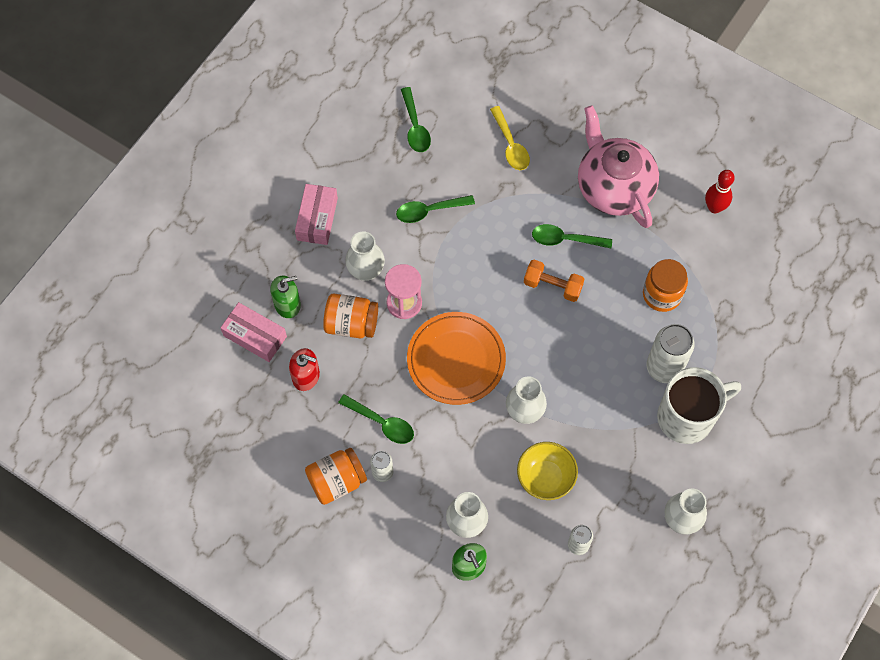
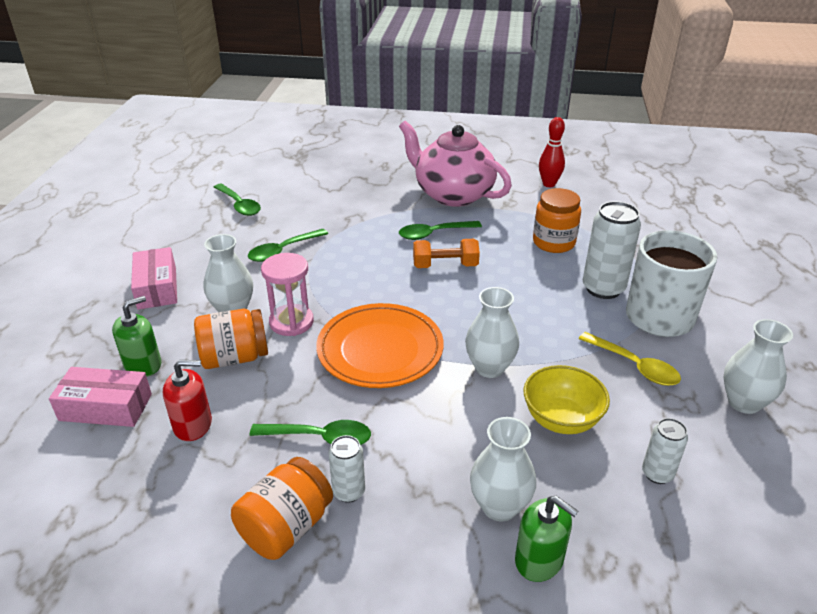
camera: 25 degrees left, 30 degrees down
yellow spoon [490,106,530,170] -> yellow spoon moved to [579,332,681,386]

